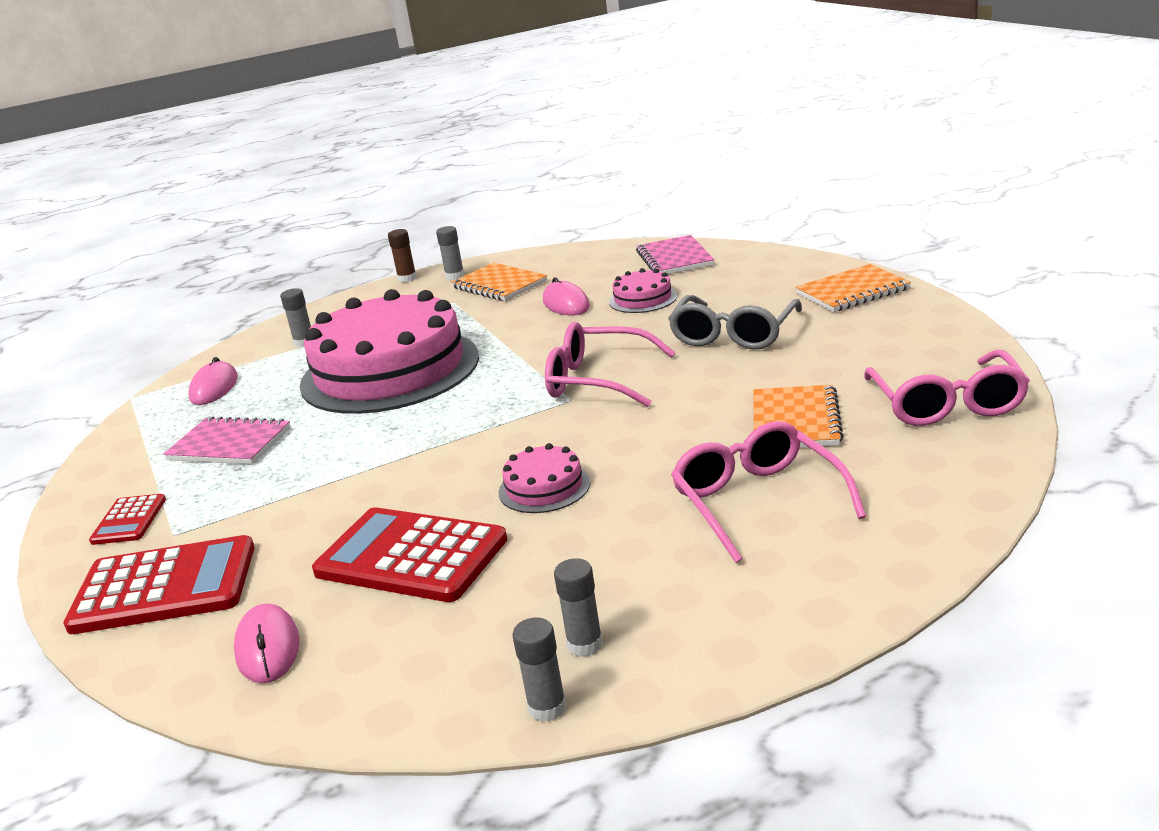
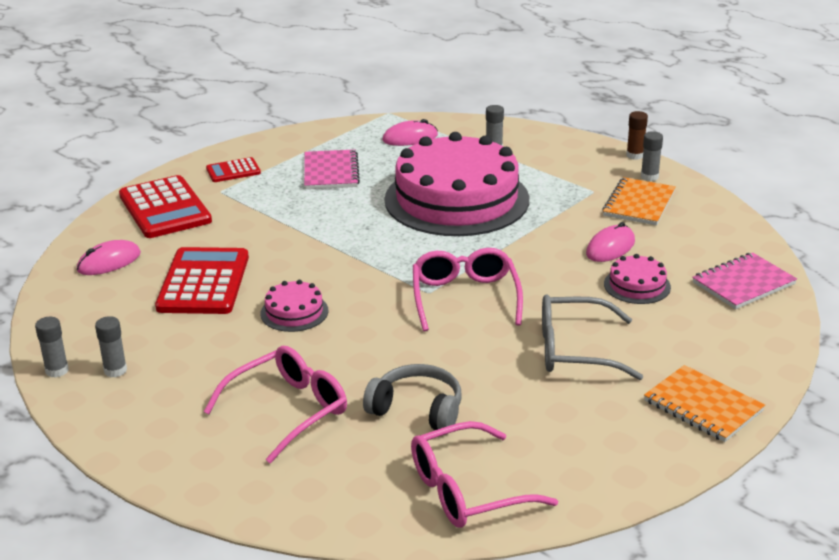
camera: 65 degrees right, 5 degrees up
orange notebook [753,385,844,447] -> grey headphones [363,364,462,430]

